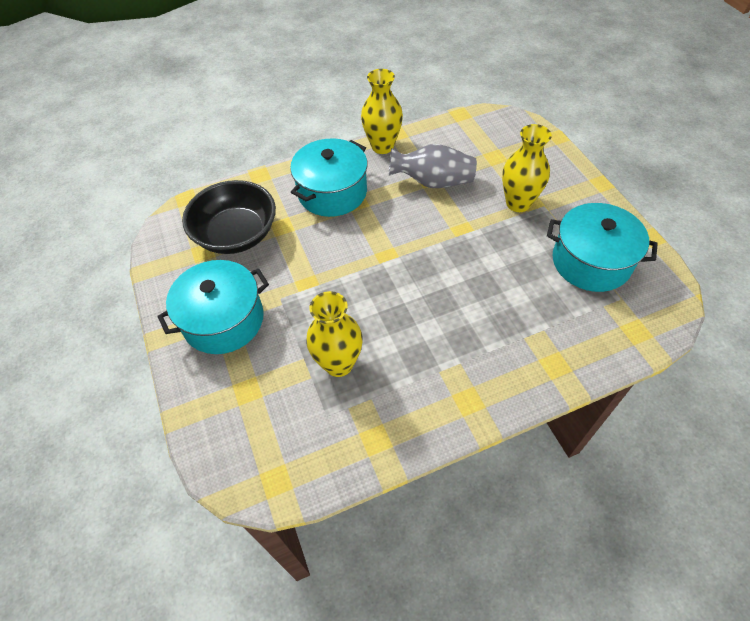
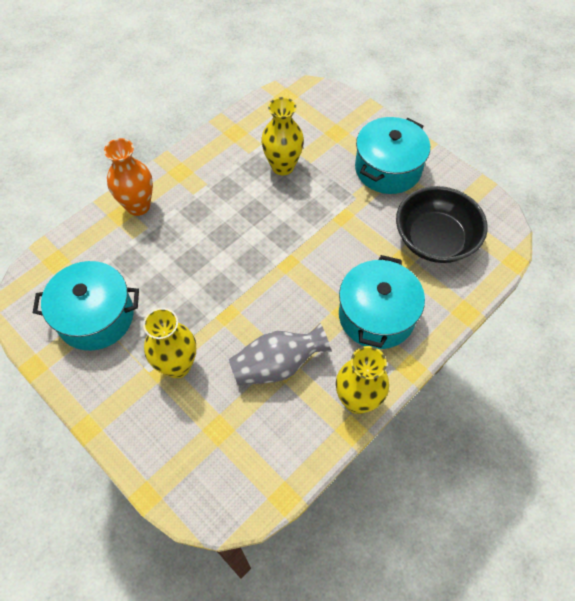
camera: 155 degrees right, 5 degrees up
none -> orange vase [104,138,153,216]

